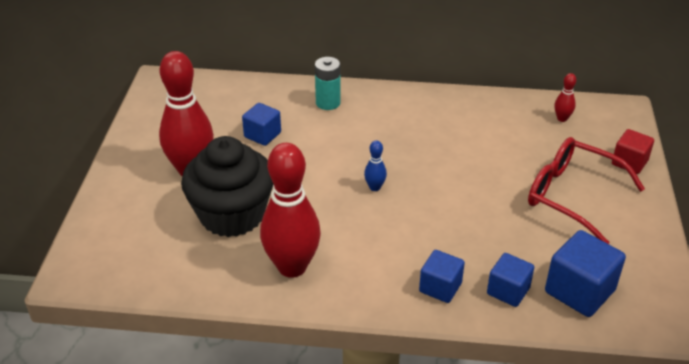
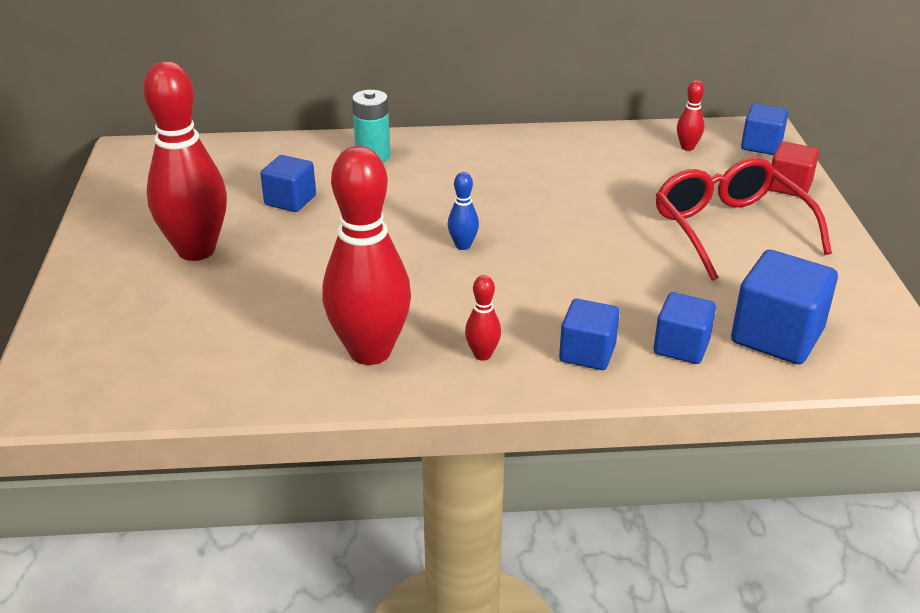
camera: 10 degrees left, 5 degrees down
black cupcake [181,136,273,237] -> none
red glasses [528,137,645,244] -> red glasses turned 45 degrees clockwise [656,157,832,281]
none -> red bowling pin [465,275,501,361]
none -> blue cube [741,103,788,155]

